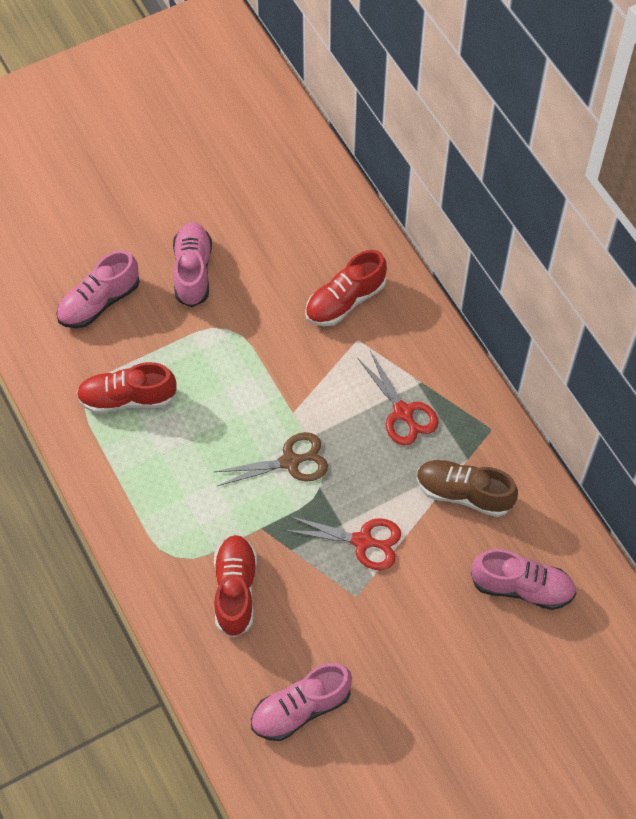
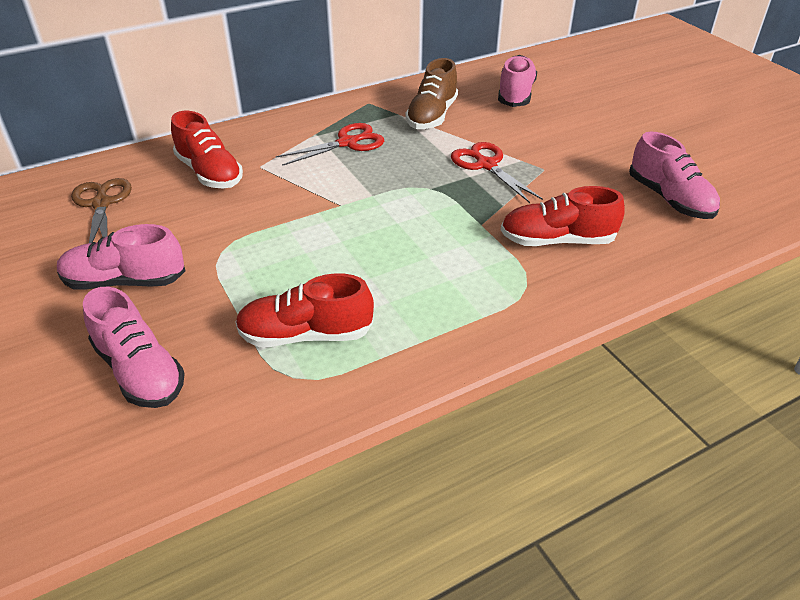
camera: 90 degrees left, 20 degrees down
red shoe [76,362,177,413] -> red shoe turned 90 degrees clockwise [235,273,374,347]
brown scissors [214,432,328,486] -> brown scissors moved to [71,178,132,243]
red scissors [284,516,401,570] -> red scissors turned 45 degrees counterclockwise [451,142,543,203]

